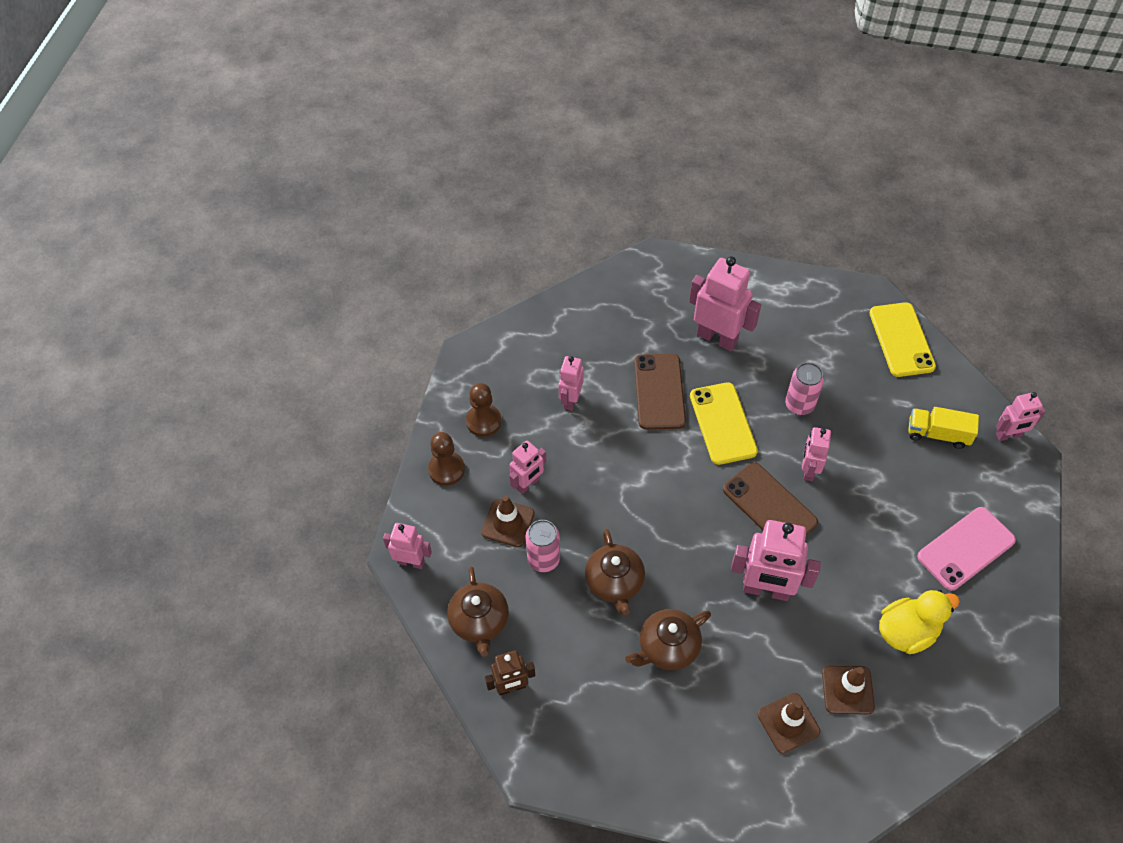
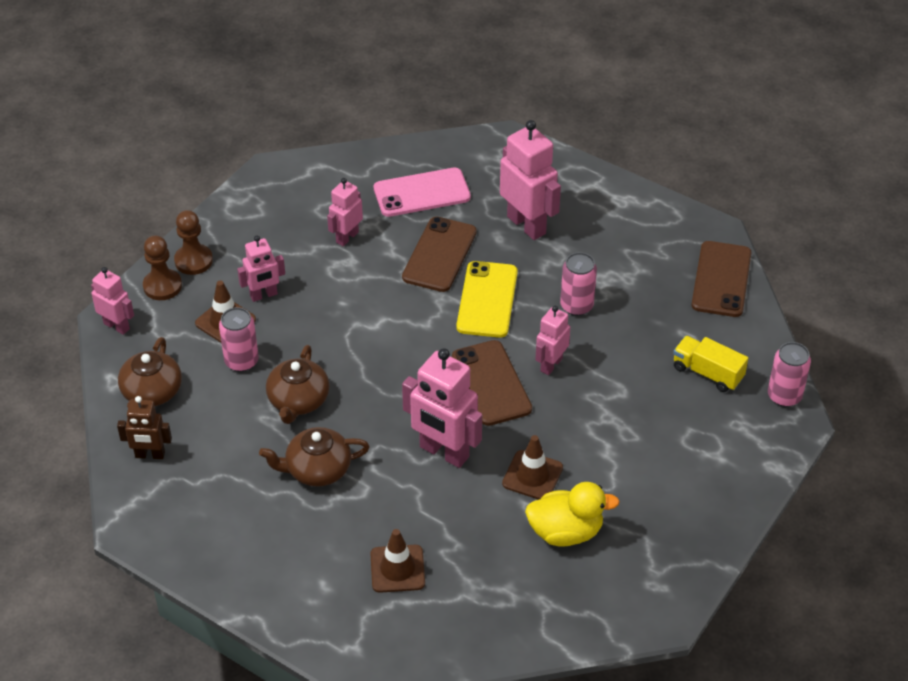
camera: 20 degrees right, 10 degrees down
brown pawn [466,383,502,437] -> brown pawn moved to [143,235,182,300]
brown traffic cone [822,666,875,714] -> brown traffic cone moved to [502,435,563,500]
yellow phone [869,302,936,377] -> brown phone [691,241,751,317]
pink phone [917,507,1016,591] -> pink phone moved to [374,167,471,217]
pink robot [996,392,1045,441] -> pink can [768,342,811,407]

